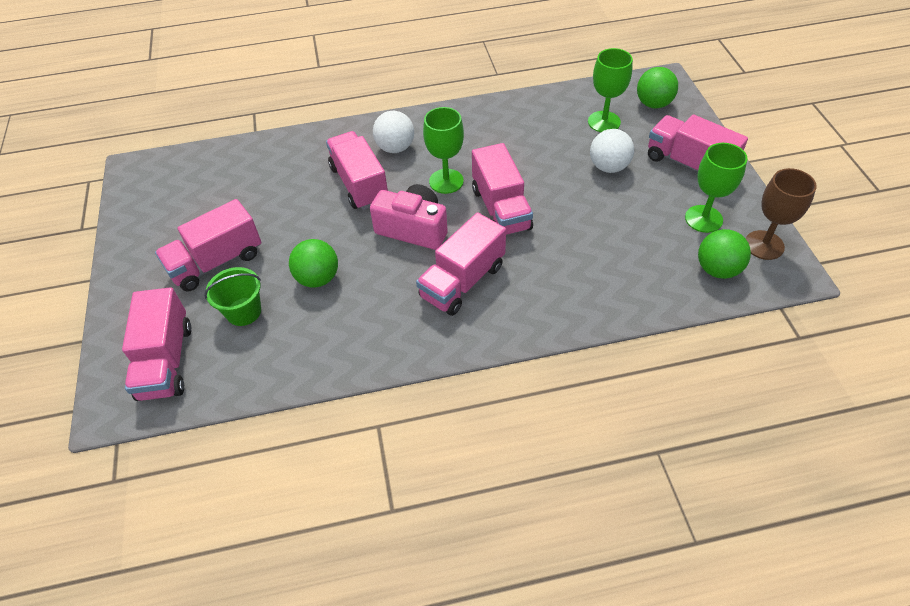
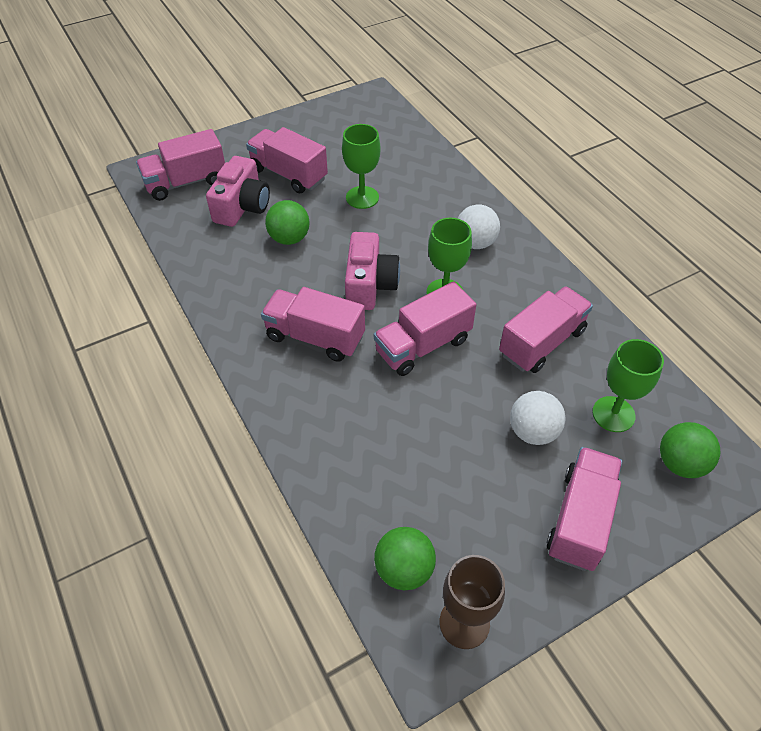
camera: 70 degrees right, 0 degrees up
green bucket [204,267,261,326] -> pink camera [206,156,270,227]
pink truck [326,131,388,210] -> pink truck moved to [499,286,593,373]
green goblet [685,143,748,233] -> green goblet moved to [342,124,381,209]

